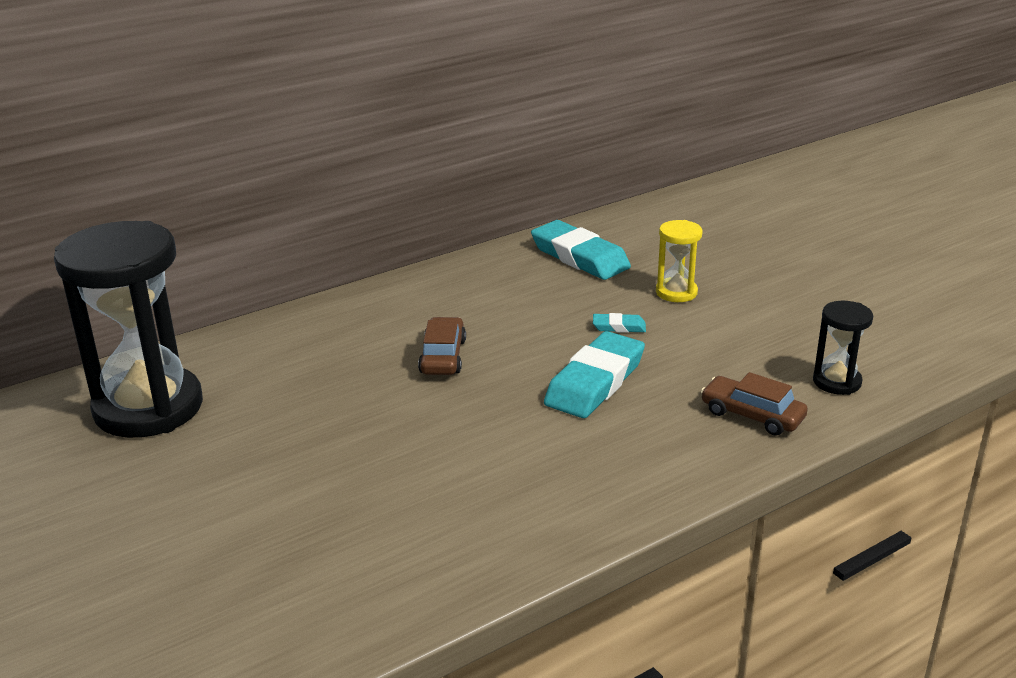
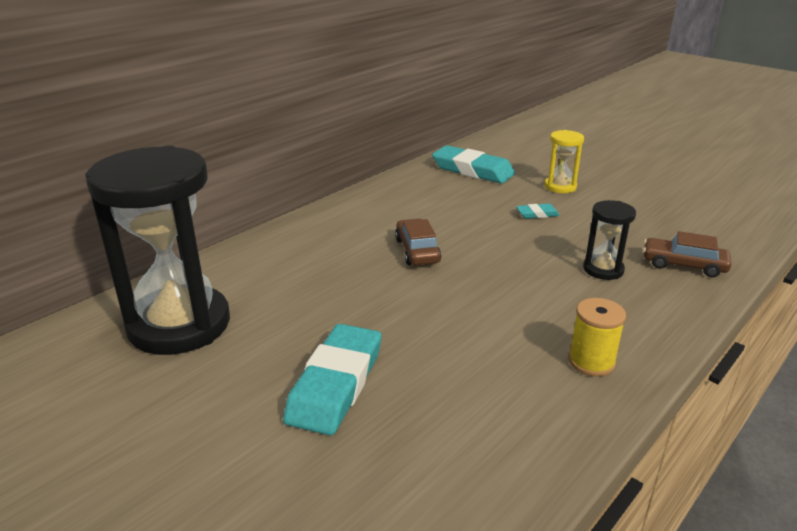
camera: 15 degrees left, 0 degrees up
turquoise eraser [544,331,645,418] -> turquoise eraser moved to [283,324,381,436]
black hourglass [813,301,873,395] -> black hourglass moved to [583,200,636,280]
none -> yellow spool [568,298,626,377]

